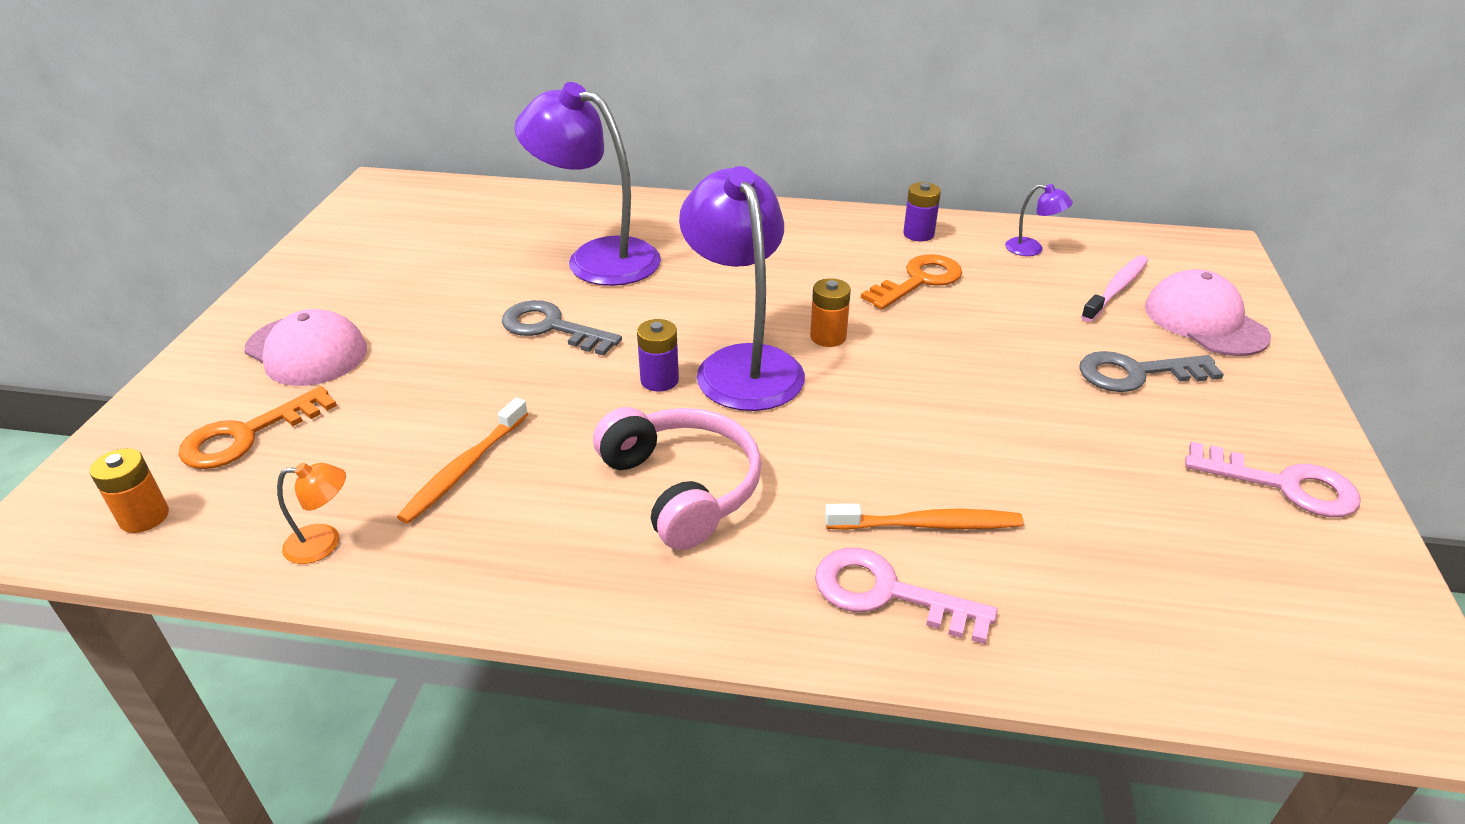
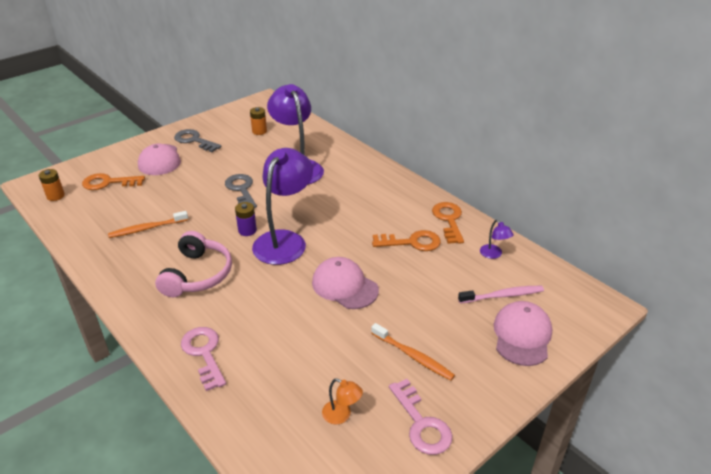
camera: 40 degrees right, 0 degrees up
orange lamp [277,463,346,564] -> orange lamp moved to [322,378,363,424]
orange battery [810,278,851,347] -> orange battery moved to [250,107,267,135]
orange toothbrush [825,504,1024,530] -> orange toothbrush moved to [371,323,455,381]
purple battery [903,182,941,241] -> orange key [432,202,464,244]
grey key [1079,351,1224,392] -> grey key moved to [174,129,222,152]
none -> pink cap [312,257,379,309]

